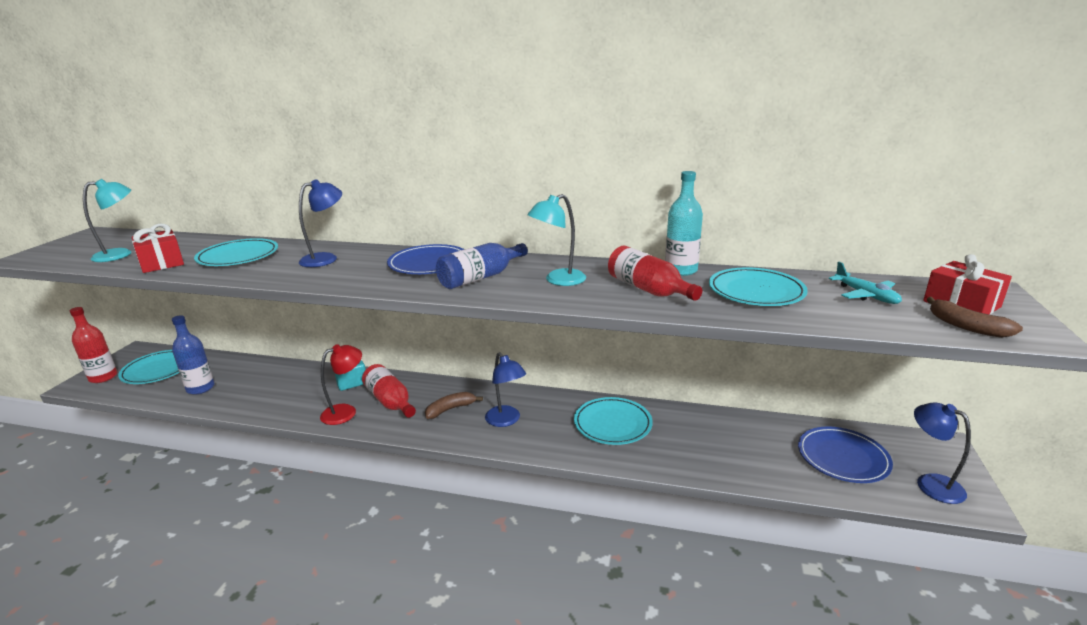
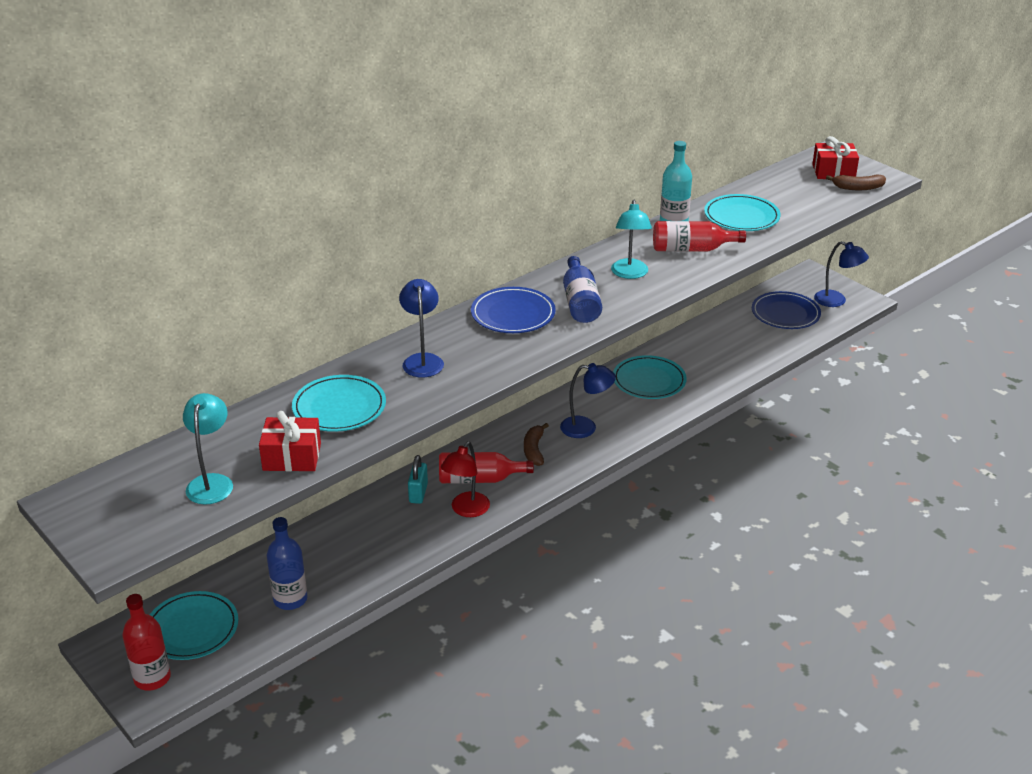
camera: 55 degrees left, 10 degrees up
red lamp [320,344,362,425] -> red lamp turned 150 degrees counterclockwise [441,442,490,517]
turquoise plane [829,262,902,304] -> none
blue lamp [914,402,971,504] -> blue lamp turned 150 degrees counterclockwise [814,241,869,307]

